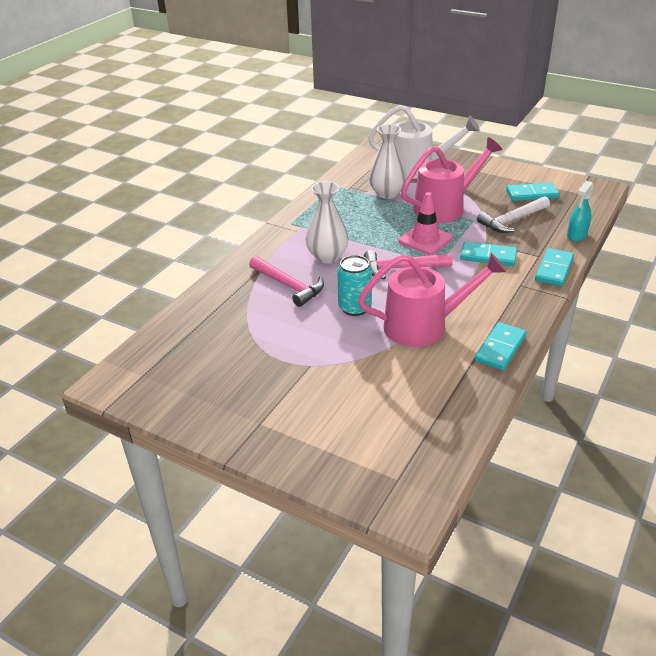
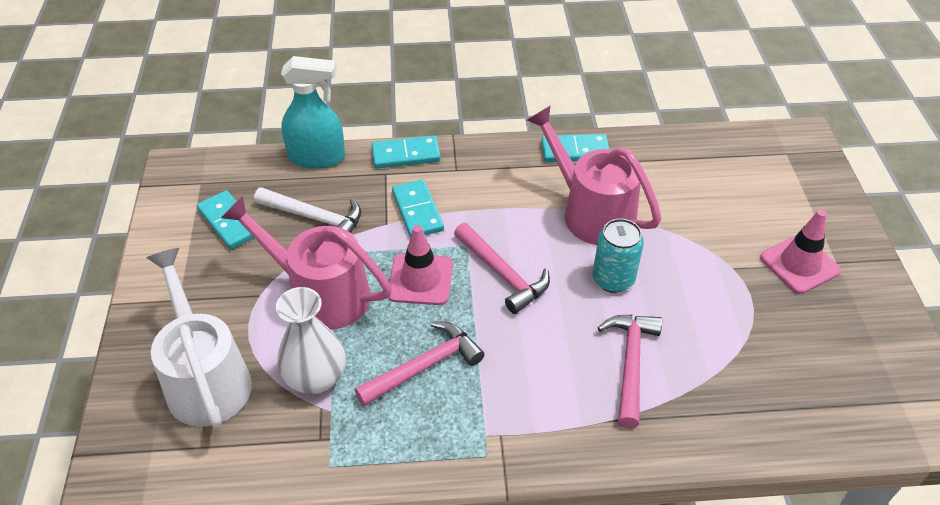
camera: 125 degrees left, 10 degrees up
white vase [305,181,349,263] -> none
turquoise spray bottle [567,181,594,241] -> turquoise spray bottle [281,56,345,169], size x1.57
none -> pink hammer [355,321,485,406]
none -> pink traffic cone [760,210,841,294]

